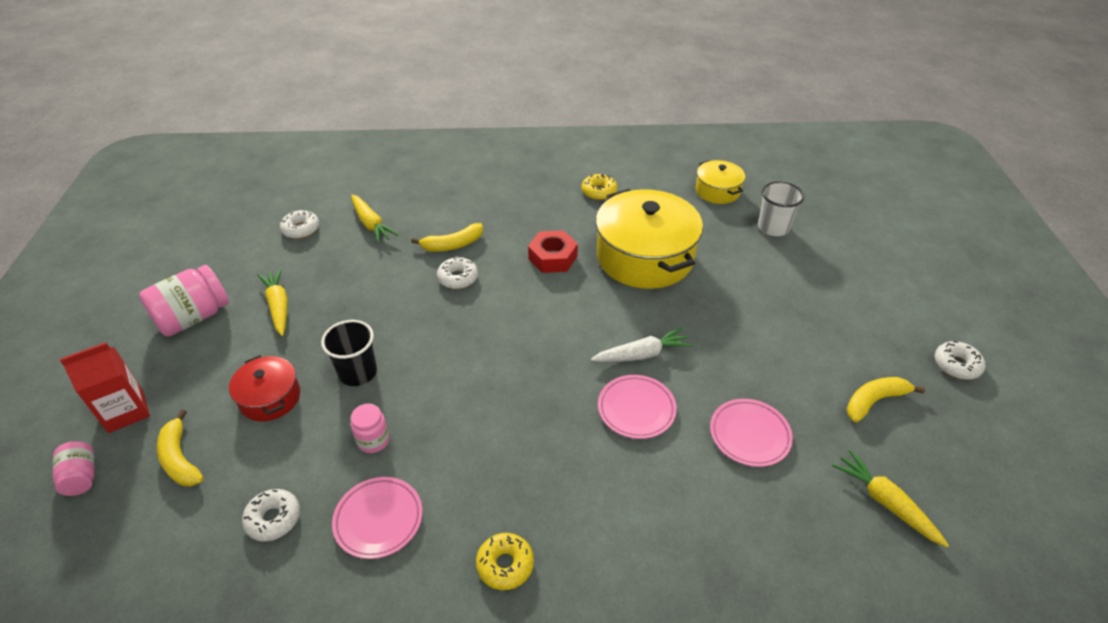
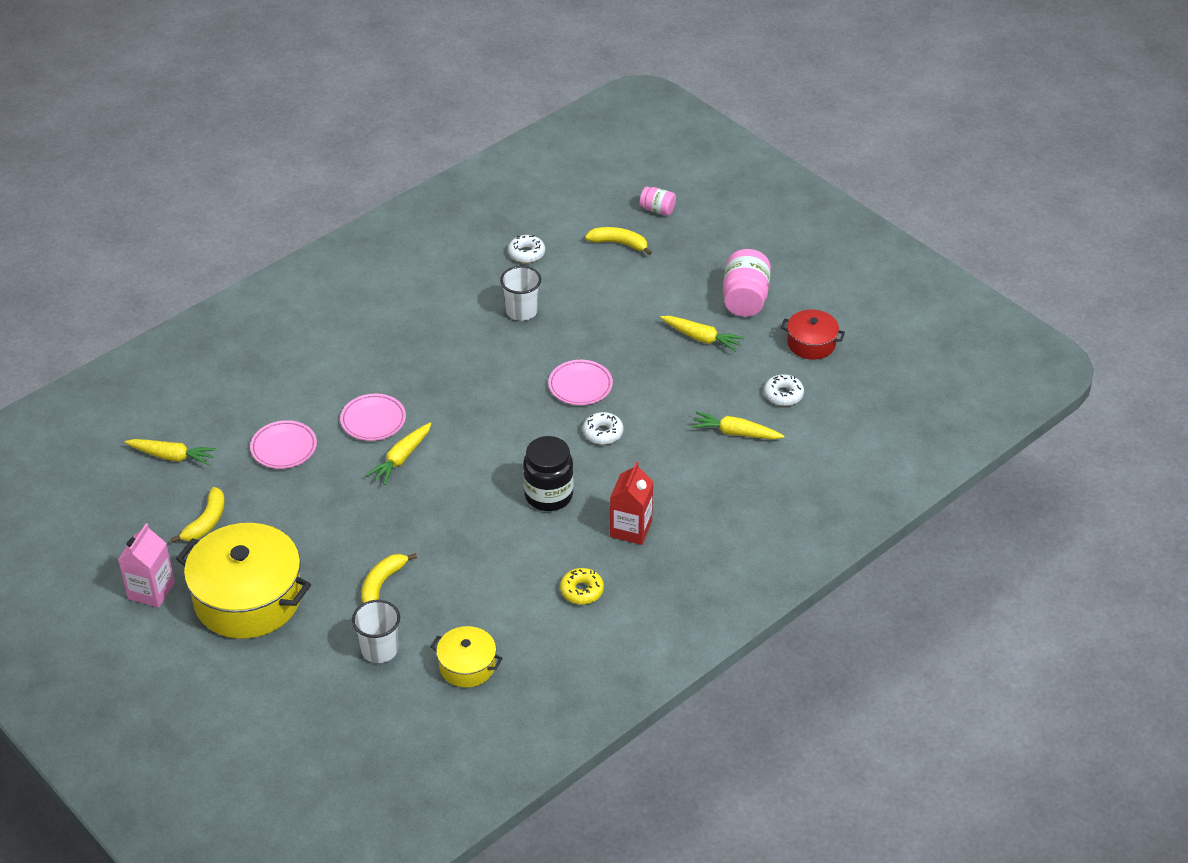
camera: 140 degrees right, 0 degrees up
red carton [60,342,150,433] -> red carton moved to [610,462,654,545]
red pot [229,355,300,421] -> red pot moved to [781,310,845,359]
black cup [321,320,377,386] -> none
pink plate [332,477,423,559] -> pink plate moved to [548,360,613,405]
pink jar [351,404,390,453] -> white cup [500,266,541,321]
yellow banana [411,223,483,252] -> yellow banana moved to [361,553,417,603]
yellow donut [476,533,534,590] -> none
red nut [528,230,578,273] -> black jar [523,436,574,511]
white carrot [591,328,692,362] -> yellow carrot [366,423,432,485]
yellow pot [596,189,703,289] -> yellow pot moved to [176,523,311,639]
white donut [935,341,985,380] -> pink carton [118,523,175,608]

